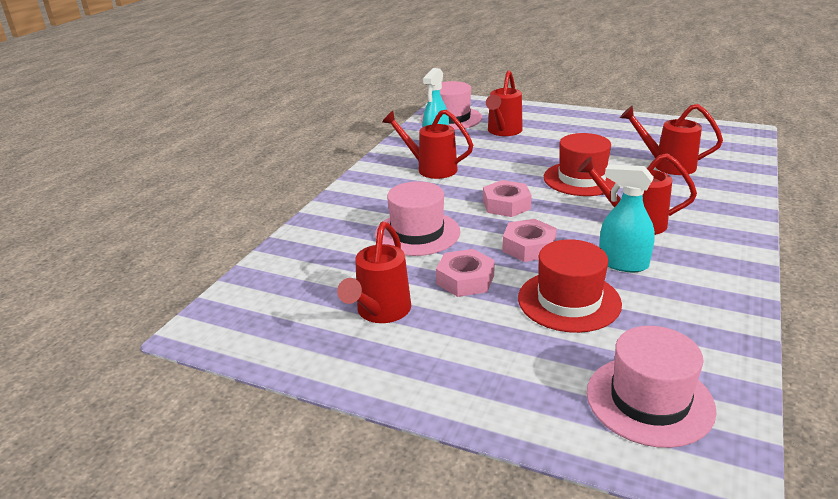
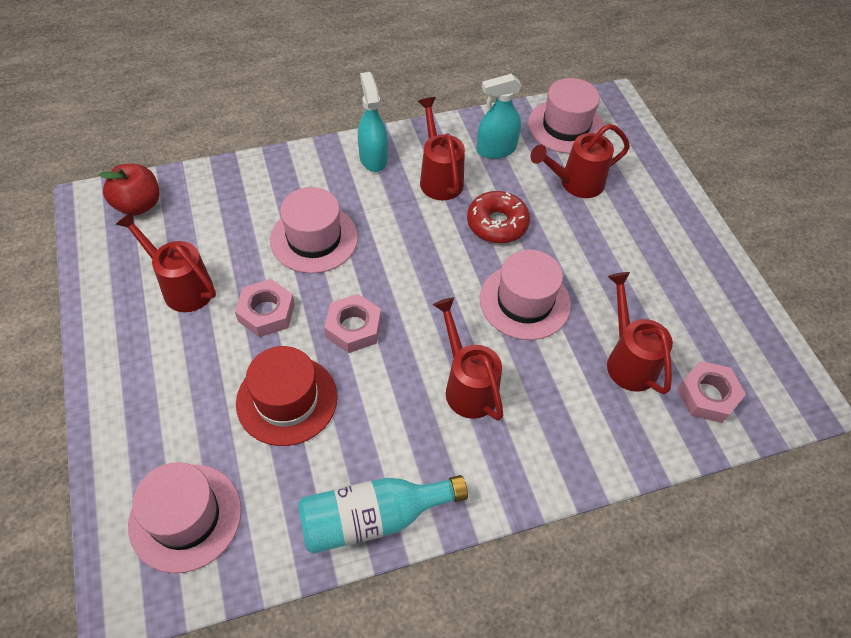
camera: 45 degrees right, 25 degrees up
red watering can [337,222,411,323] -> red watering can turned 60 degrees clockwise [115,211,216,312]
pink nut [483,180,532,217] -> pink nut moved to [677,361,746,423]
red hat [544,133,615,196] -> pink hat [480,250,571,340]
turquoise spray bottle [599,164,655,272] -> turquoise spray bottle moved to [358,72,388,172]
none -> red apple [99,164,160,216]
none -> turquoise bottle [298,475,468,554]
none -> red donut [467,191,530,243]

